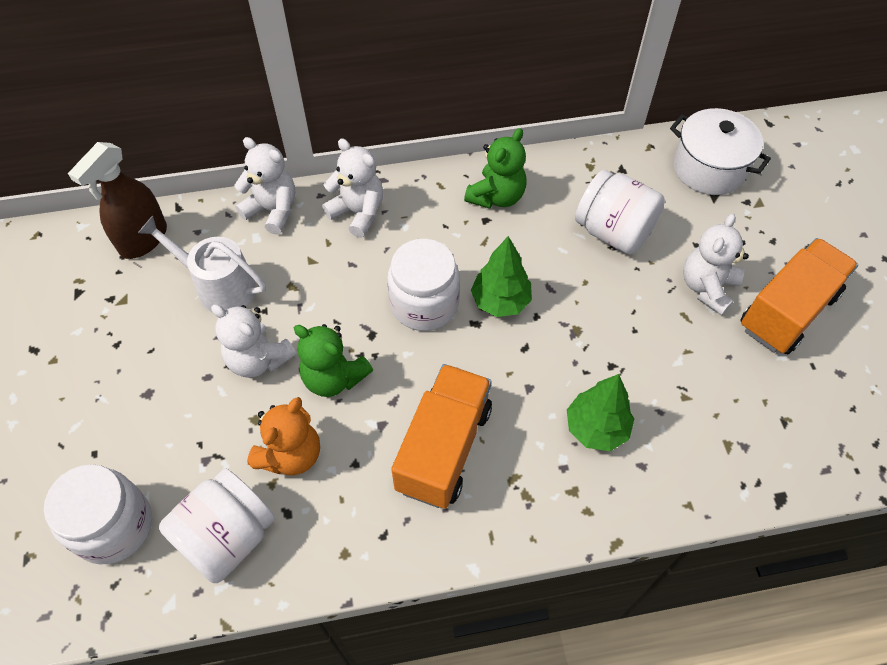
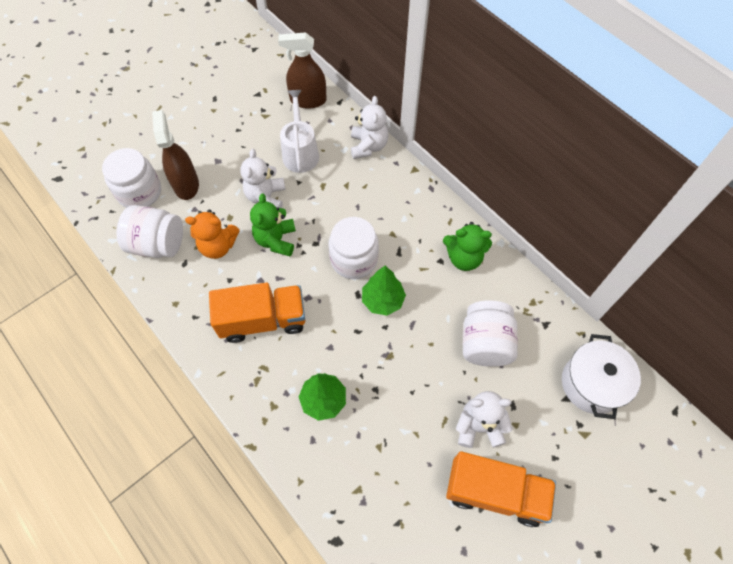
camera: 60 degrees right, 5 degrees up
white teddy bear [322,139,383,238] -> none
none -> brown spray bottle [152,110,199,200]

